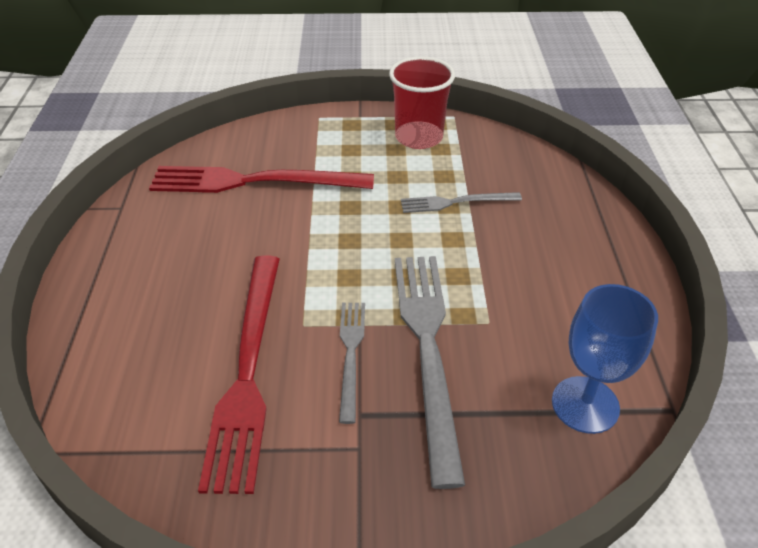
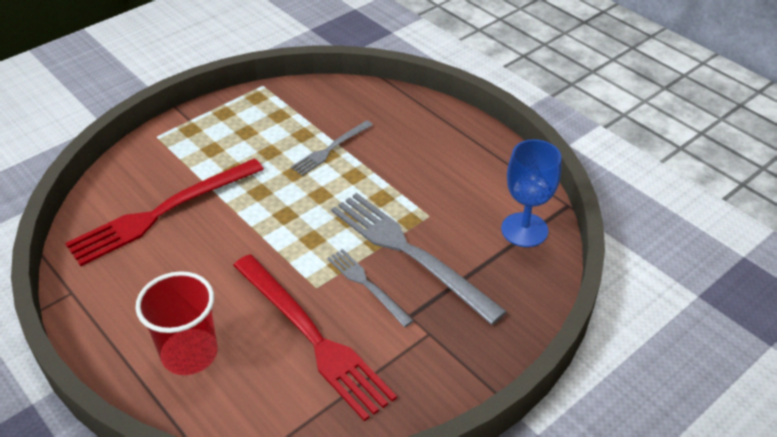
camera: 40 degrees left, 0 degrees up
red cup [389,57,455,149] -> red cup moved to [136,271,218,375]

